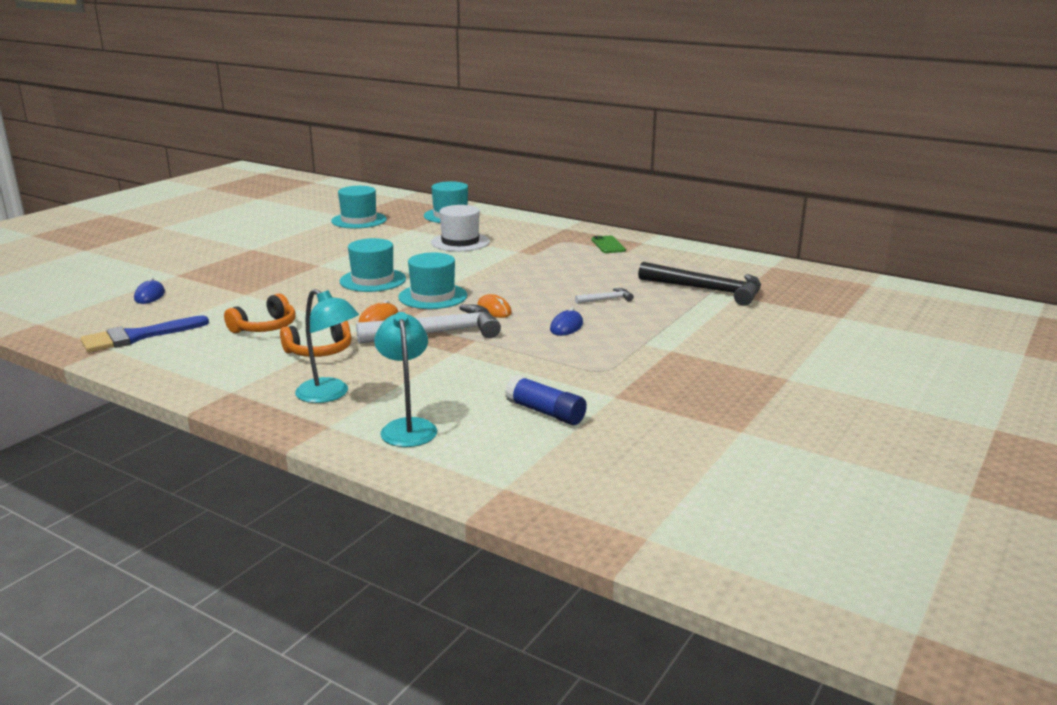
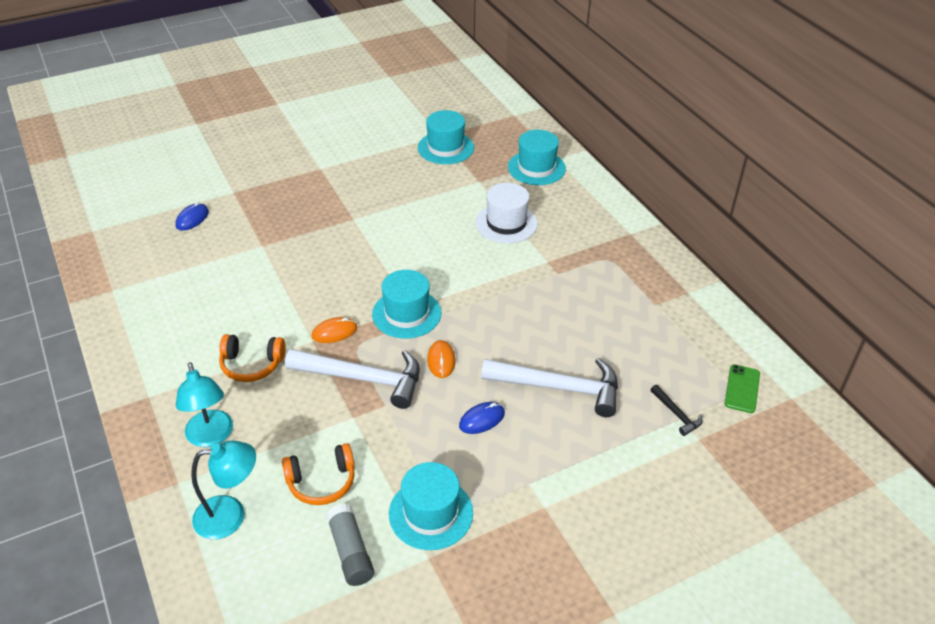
camera: 30 degrees right, 20 degrees up
blue brush [80,316,209,352] -> none
orange headphones [224,293,296,333] -> orange headphones moved to [282,443,355,505]
turquoise hat [340,238,406,292] -> turquoise hat moved to [389,462,473,550]
turquoise lamp [374,312,437,447] -> turquoise lamp turned 60 degrees clockwise [191,441,256,539]
blue glue stick [505,375,587,425] -> grey glue stick [326,503,374,586]
white hammer [575,288,634,304] -> white hammer [481,358,618,417], size x2.22
green phone [591,236,626,253] -> green phone moved to [724,364,760,413]
black hammer [638,262,761,306] -> black hammer [651,385,703,436], size x0.45

